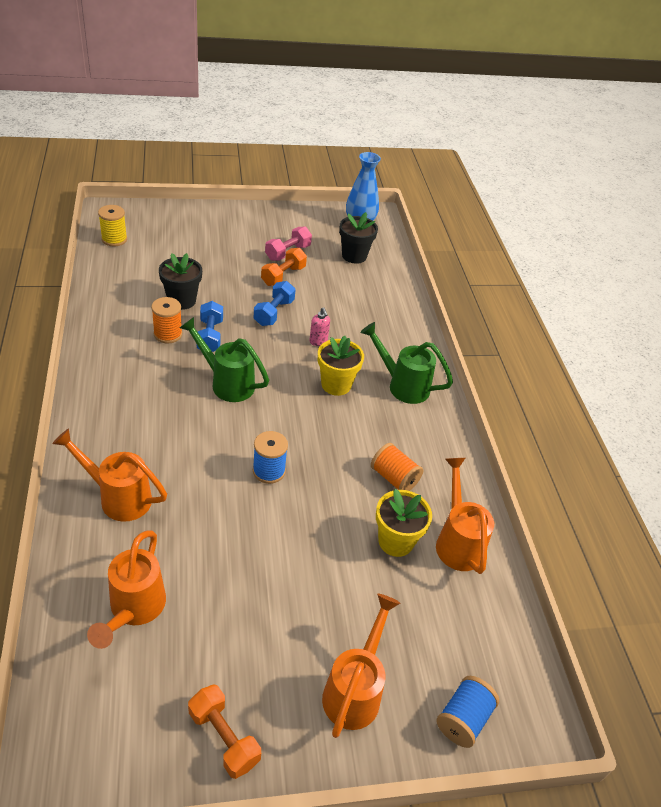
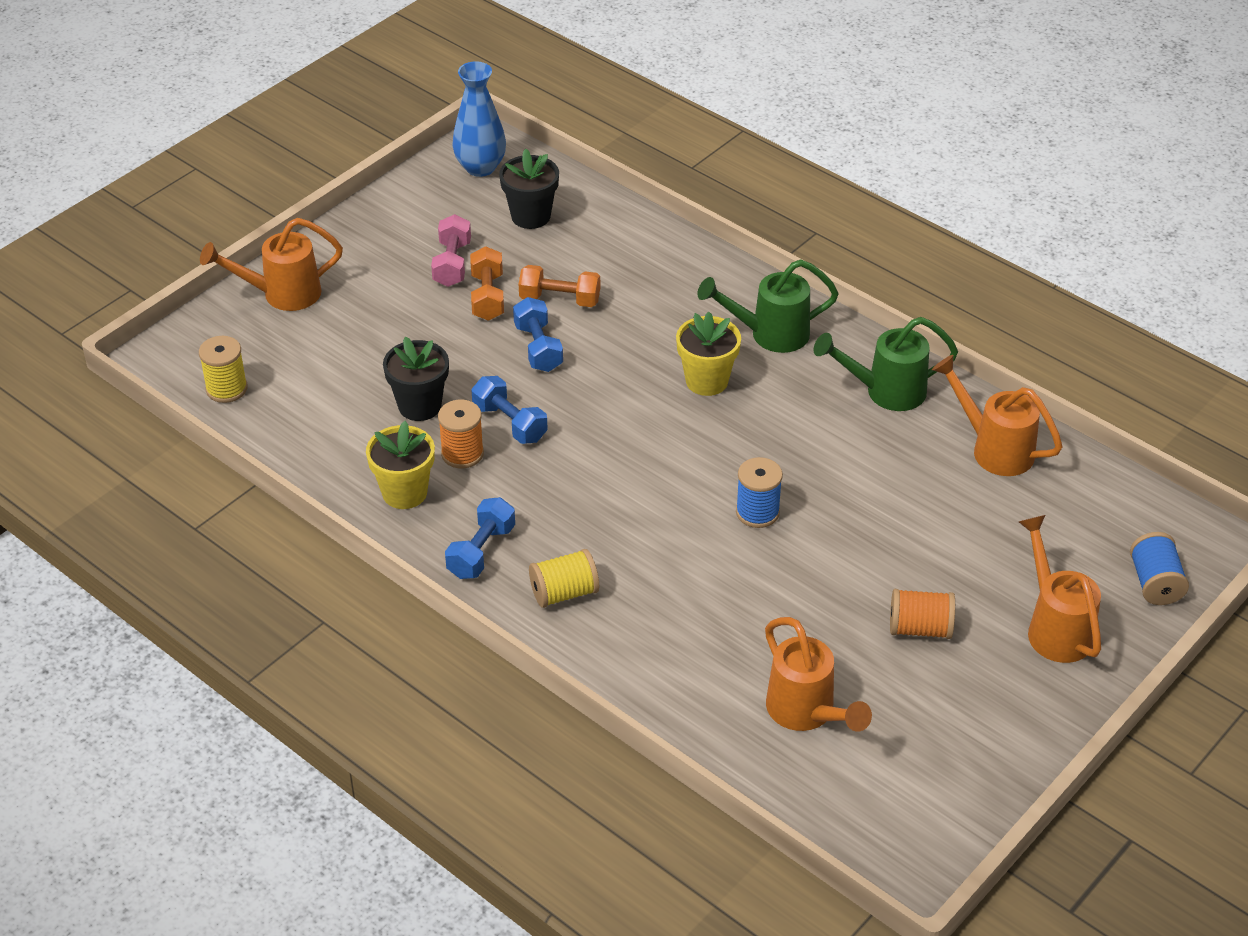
camera: 35 degrees left, 0 degrees up
orange watering can [52,428,167,522] -> orange watering can moved to [200,218,343,311]
green watering can [180,317,269,402] -> green watering can moved to [814,317,958,411]
orange dumbbell [188,684,261,779] -> orange dumbbell moved to [519,265,600,307]
pink soap dispenser [309,307,330,346] -> none
orange spool [371,443,423,491] -> orange spool moved to [890,589,955,639]
yellow flower pot [376,489,432,557] -> yellow flower pot moved to [366,421,435,509]
none -> blue dumbbell [445,497,515,579]
none -> yellow spool [529,549,599,608]

